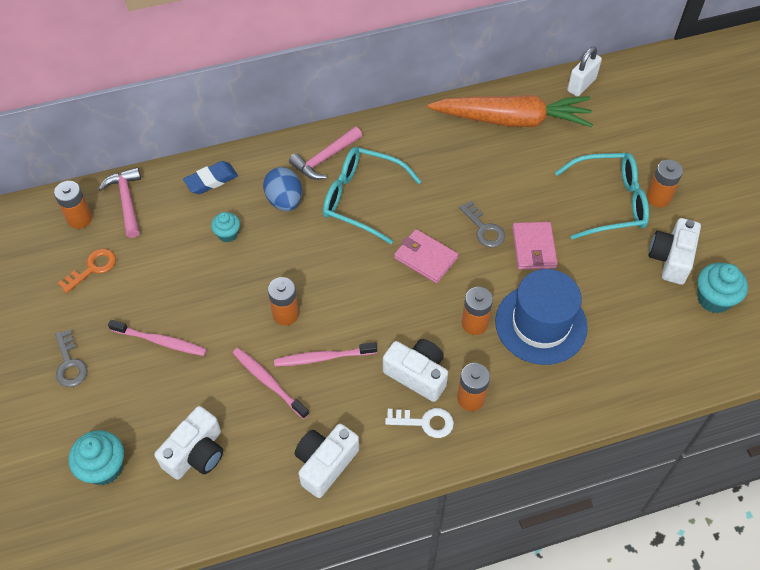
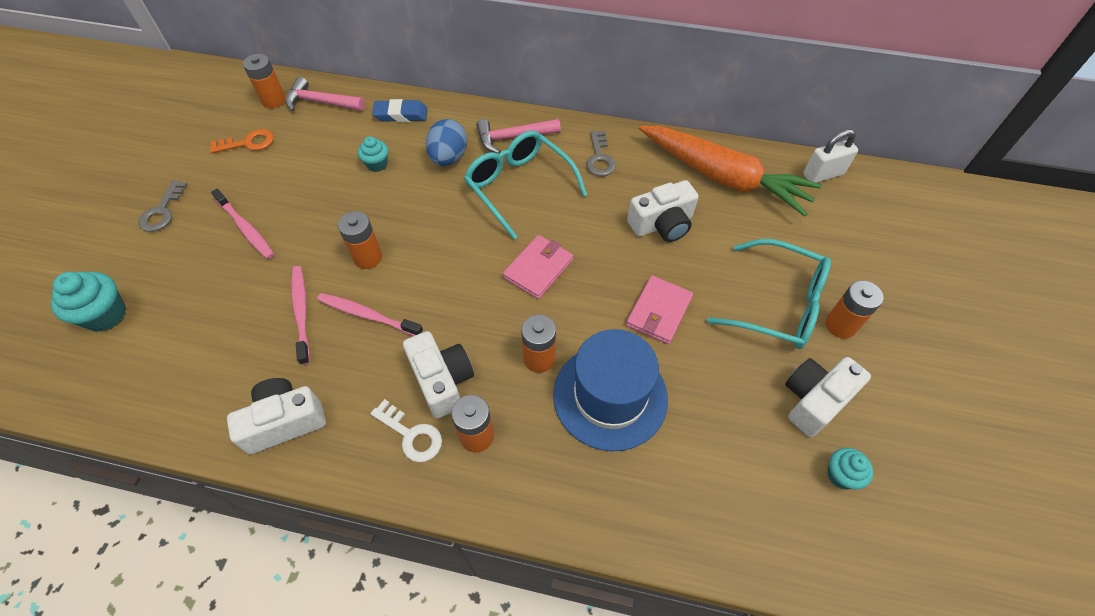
camera: 30 degrees right, 0 degrees up
pink hammer [99,167,141,238] -> pink hammer turned 90 degrees counterclockwise [286,77,365,111]
white camera [154,406,223,480] -> white camera moved to [627,180,699,242]
pink wallet [394,229,458,283] -> pink wallet turned 60 degrees clockwise [503,235,573,299]
grey key [459,201,505,248] -> grey key moved to [586,131,616,176]
turquoise cupcake [697,263,748,313] -> turquoise cupcake [827,448,873,489], size x0.62

